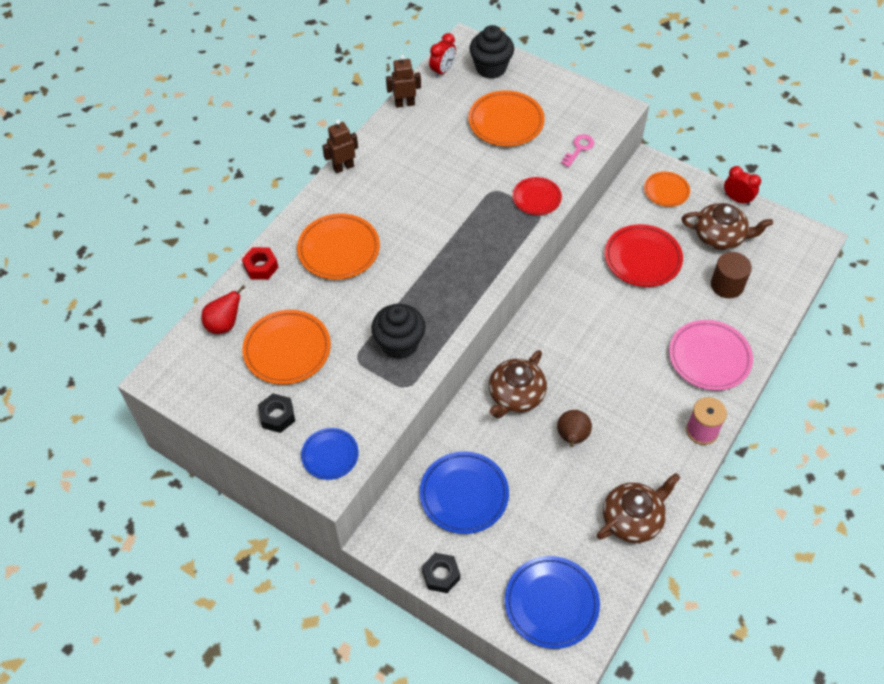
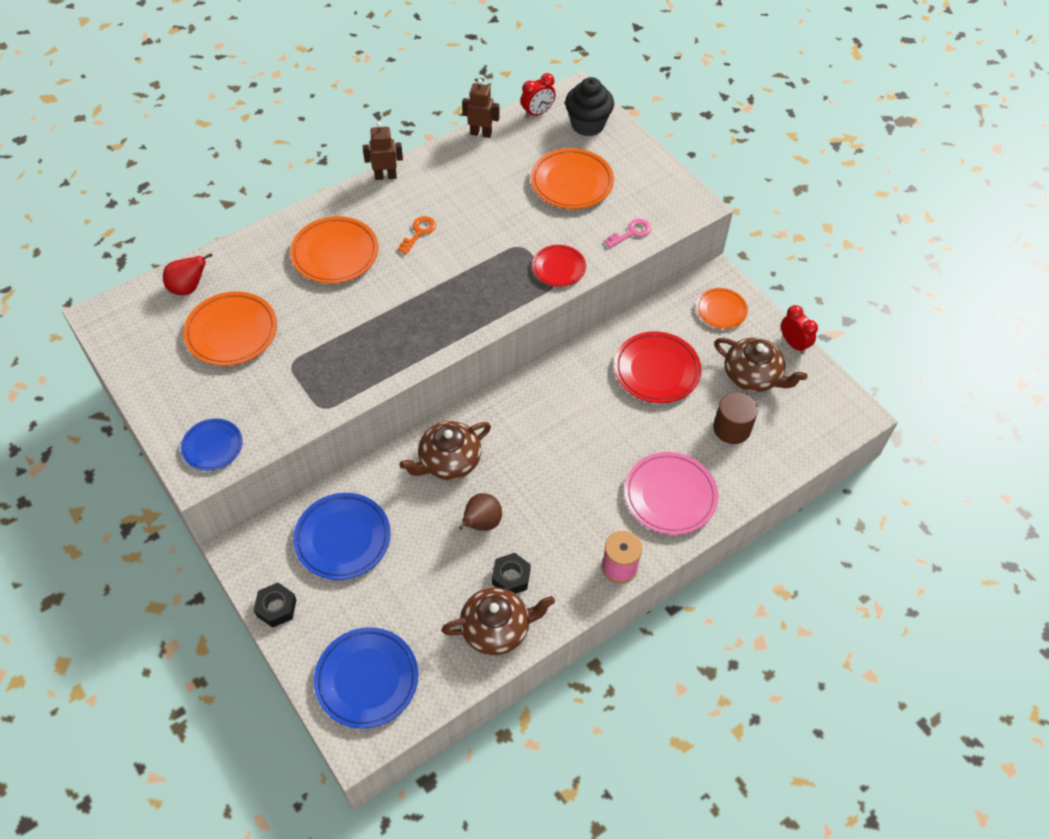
camera: 20 degrees right, 0 degrees up
red nut [242,247,279,280] -> none
black nut [258,393,295,433] -> black nut moved to [492,553,531,594]
black cupcake [371,304,426,359] -> none
none -> orange key [398,216,436,254]

